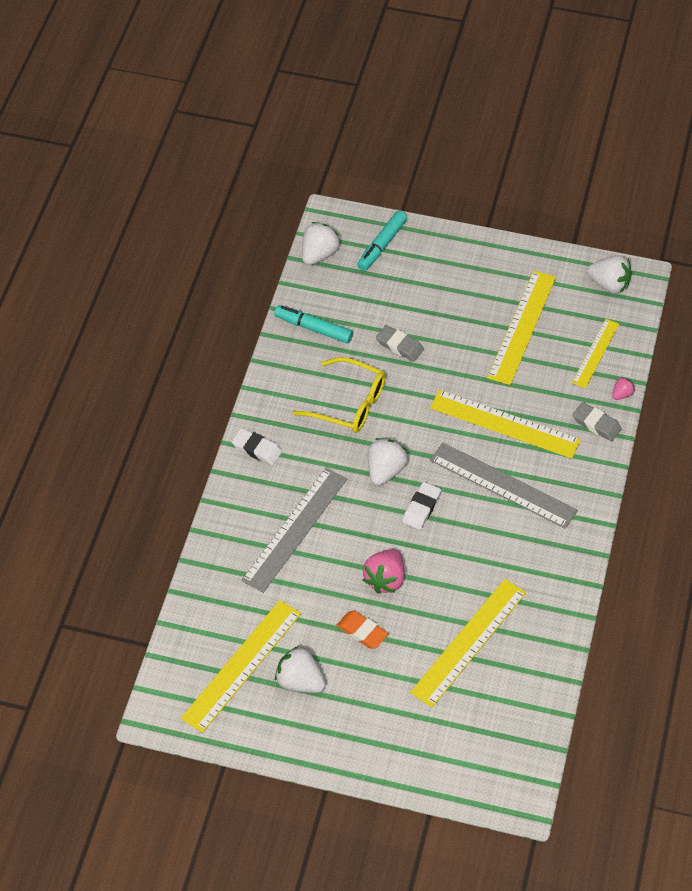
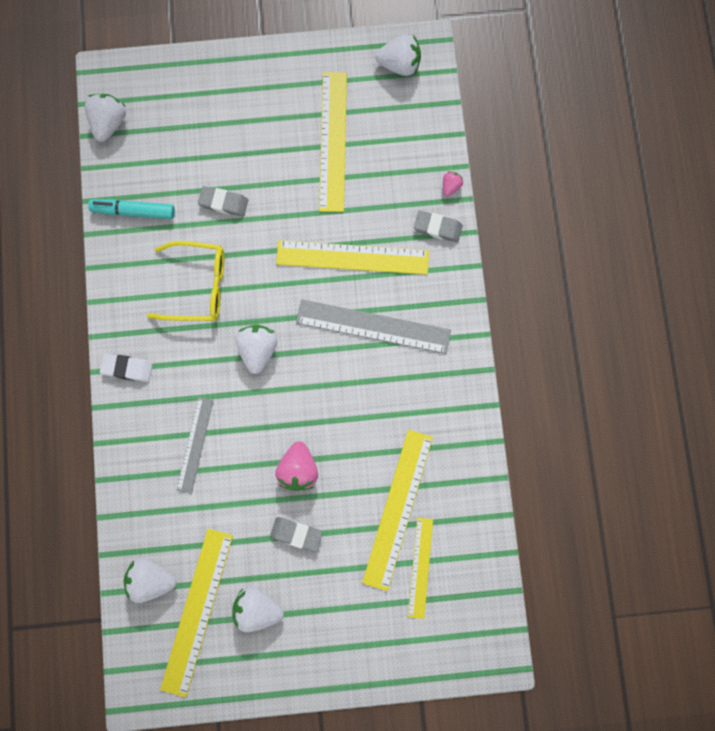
camera: 20 degrees left, 25 degrees up
grey ruler [241,468,347,593] -> grey ruler [176,397,214,494], size x0.61
orange eraser [336,611,388,649] -> grey eraser [270,517,322,552]
turquoise marker [357,211,407,271] -> none
white eraser [402,482,441,530] -> none
yellow ruler [572,319,619,388] -> yellow ruler moved to [408,518,433,619]
none -> white strawberry [124,558,176,603]

